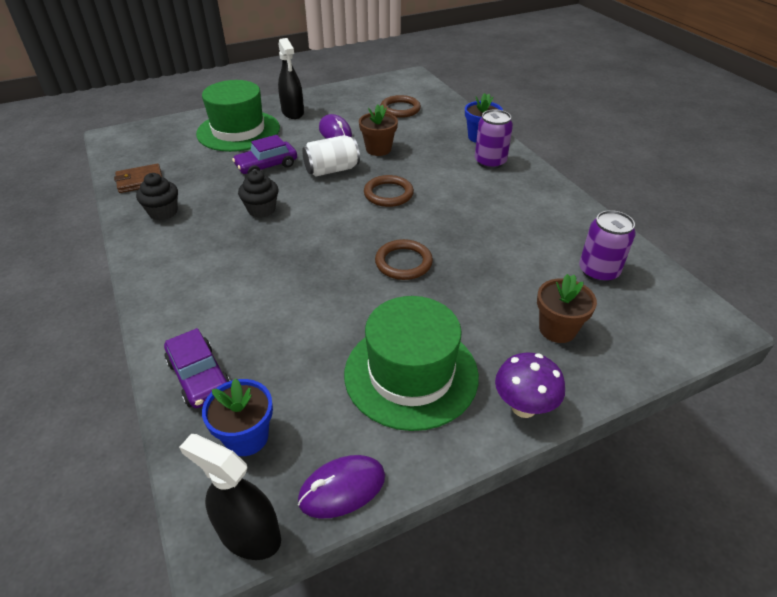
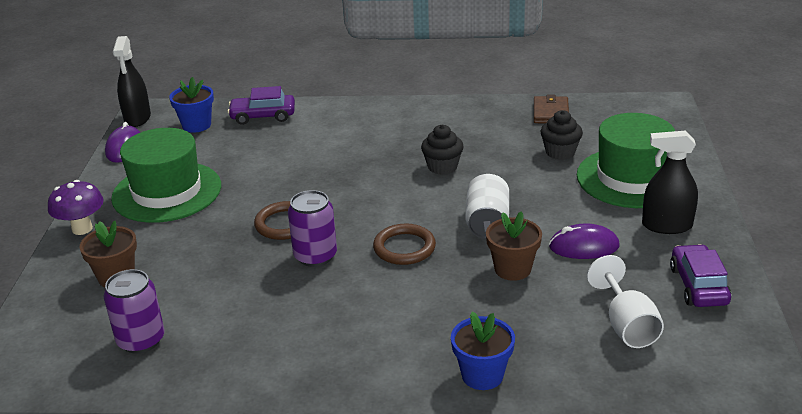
camera: 120 degrees right, 10 degrees down
black cupcake [136,173,178,220] -> black cupcake moved to [540,110,583,160]
black spray bottle [179,434,281,560] -> black spray bottle turned 120 degrees clockwise [113,36,151,127]
purple car [232,135,297,174] -> purple car moved to [670,244,731,307]
brown ring [380,95,421,118] -> white goblet [587,255,664,348]
purple can [475,109,513,169] -> purple can moved to [288,190,337,267]

